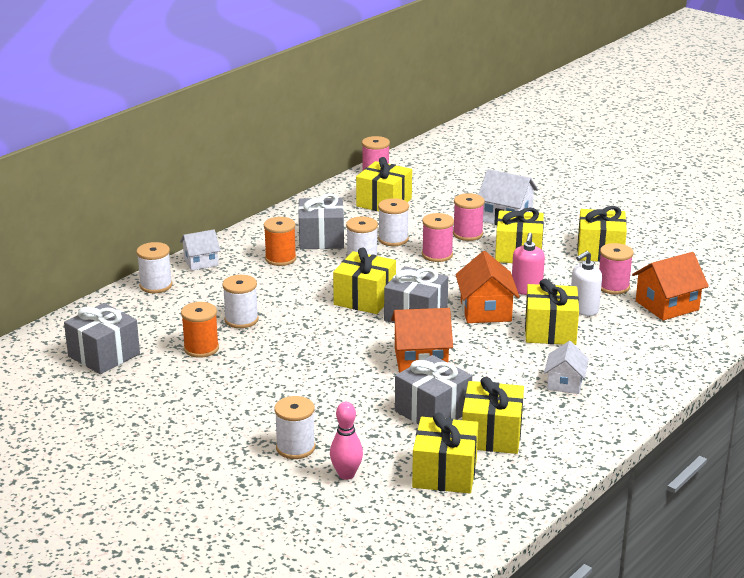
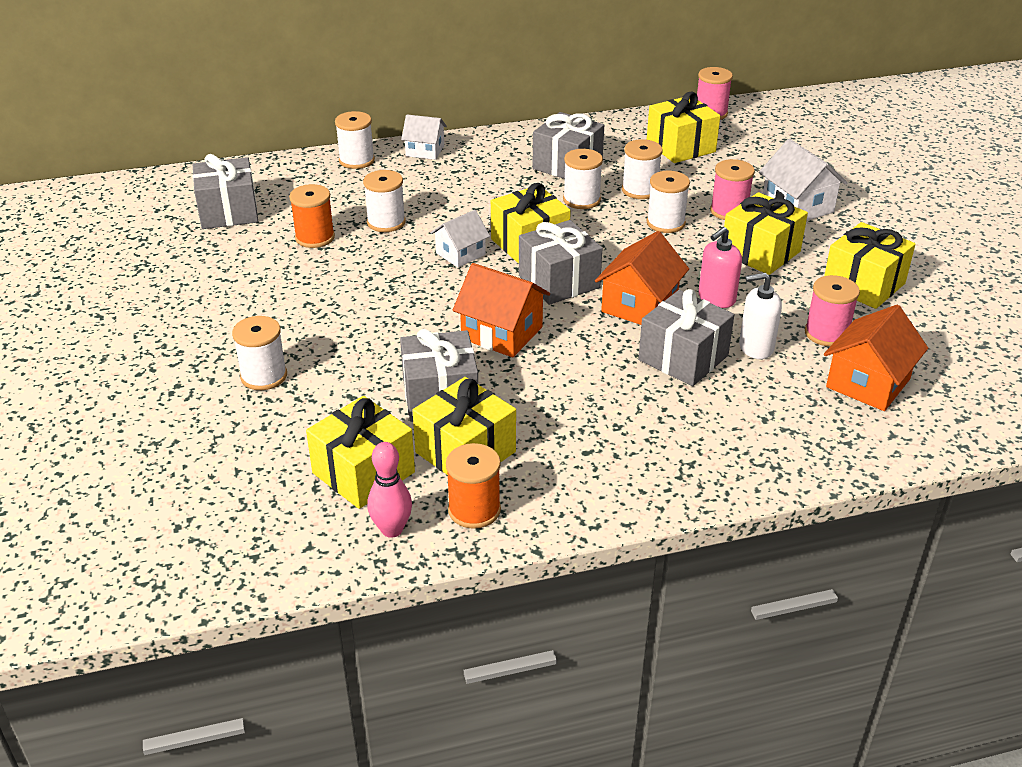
camera: 35 degrees right, 10 degrees up
orange spool [264,217,297,266] -> orange spool moved to [446,443,501,529]
pink bowling pin [330,402,363,480] -> pink bowling pin moved to [367,442,412,538]
pink spool [422,213,454,262] -> white spool [647,171,690,233]
yellow gift [525,279,579,345] -> grey gift [638,289,734,386]
white house [544,341,589,394] -> white house moved to [430,210,490,267]
orange house [632,252,709,321] -> orange house turned 60 degrees counterclockwise [824,305,928,411]

